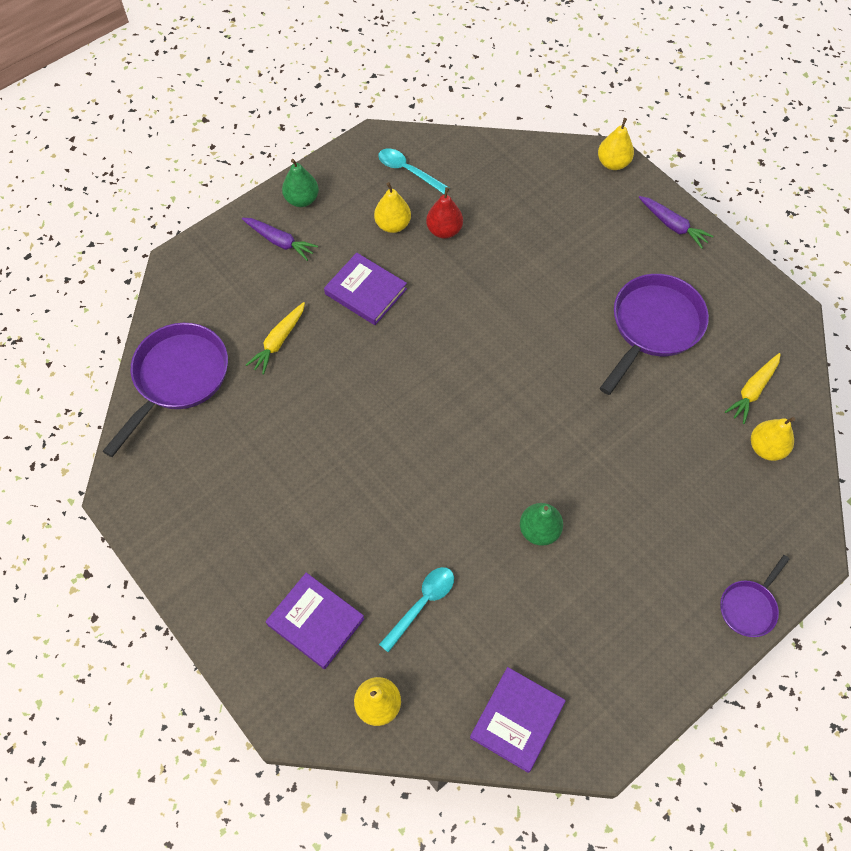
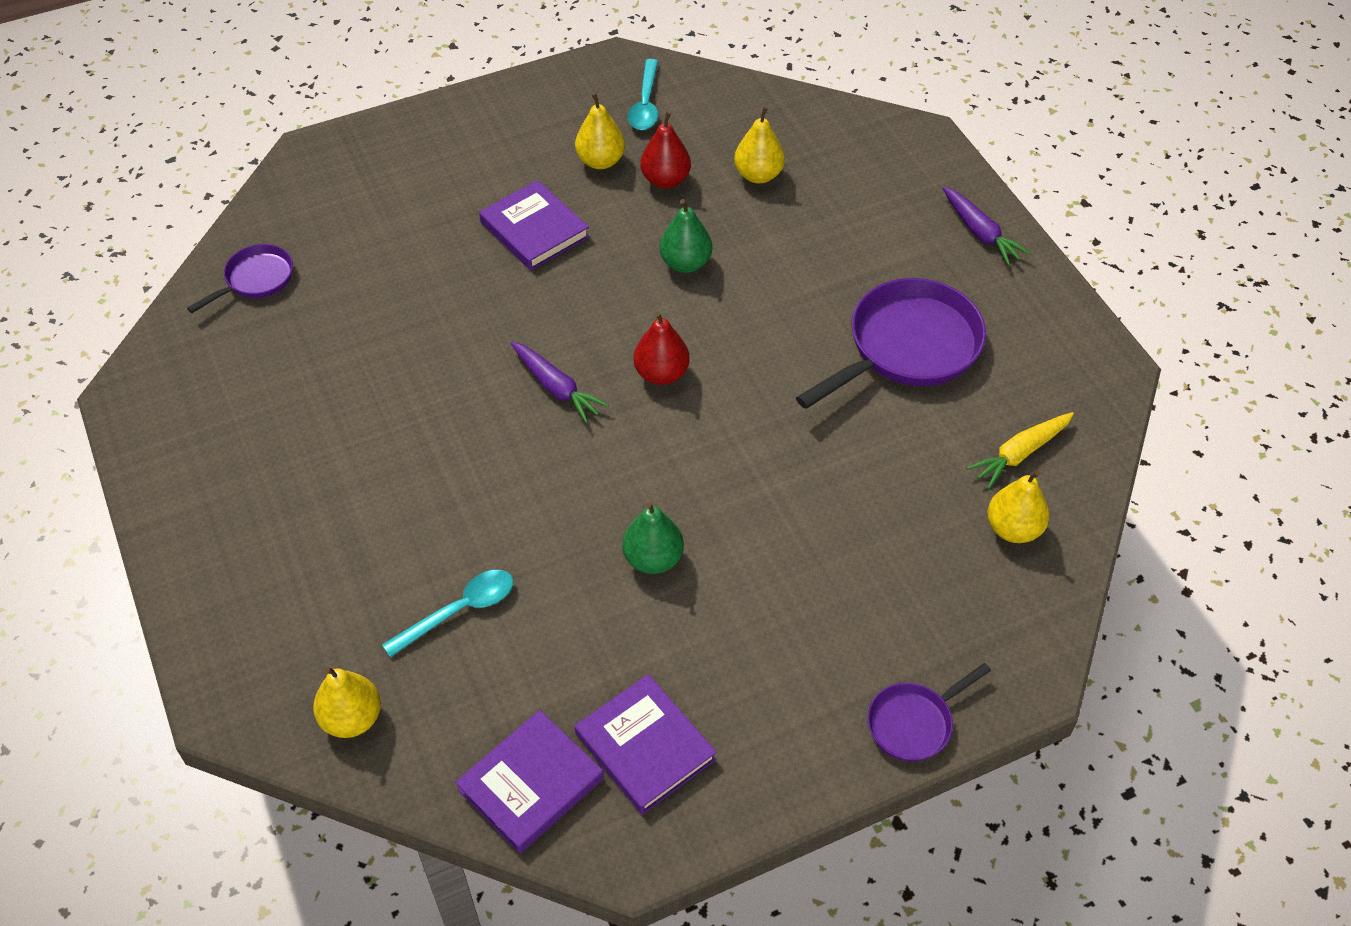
camera: 15 degrees right, 10 degrees down
purple pan [102,323,228,457] -> purple pan [187,244,293,313], size x0.53
purple carrot [242,218,318,261] -> purple carrot moved to [510,342,609,423]
yellow carrot [246,302,305,374] -> none
purple book [266,573,364,669] -> purple book moved to [575,674,717,815]
green pear [282,159,319,207] -> green pear moved to [659,199,712,273]
turquoise spoon [378,149,450,194] -> turquoise spoon turned 135 degrees counterclockwise [628,59,658,130]
yellow pear [598,118,634,170] -> yellow pear moved to [734,107,785,183]
none -> red pear [634,312,690,385]

